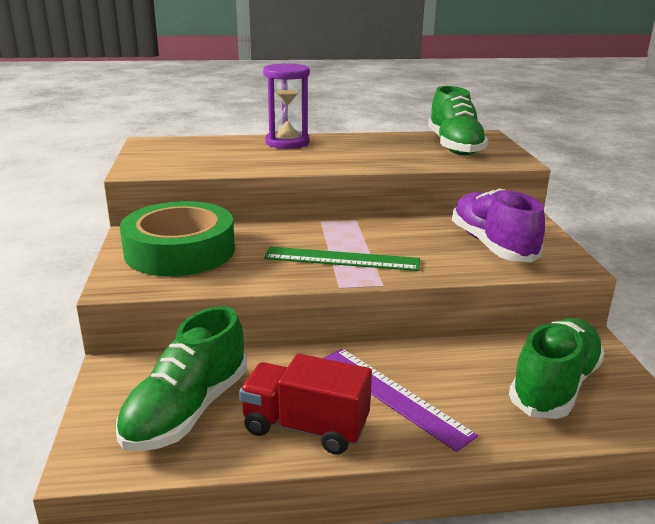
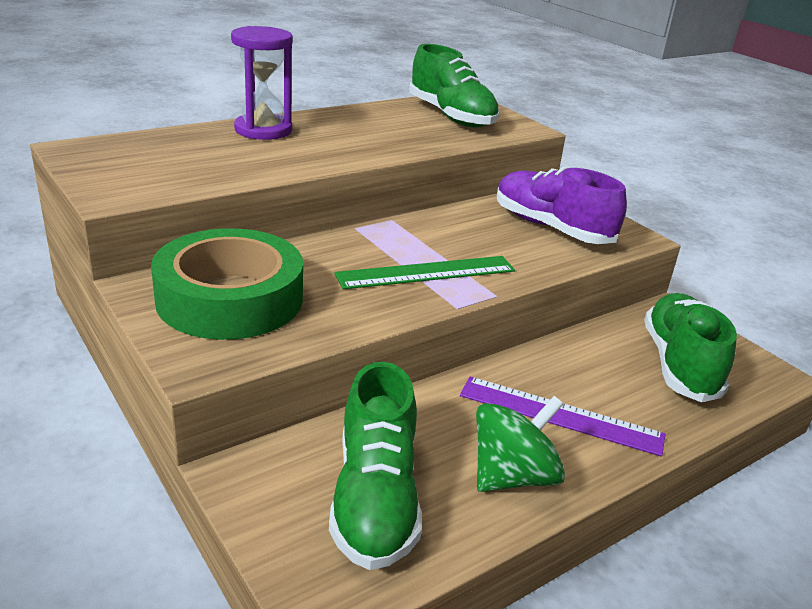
camera: 30 degrees left, 5 degrees up
red truck [239,354,372,455] -> green spinning top [476,396,565,492]

